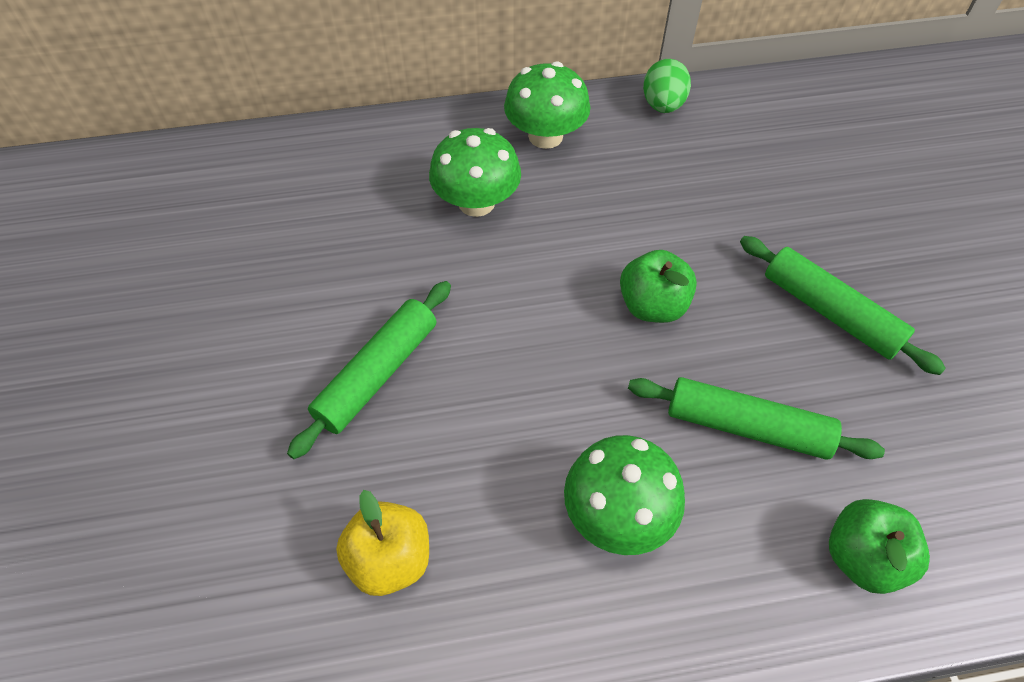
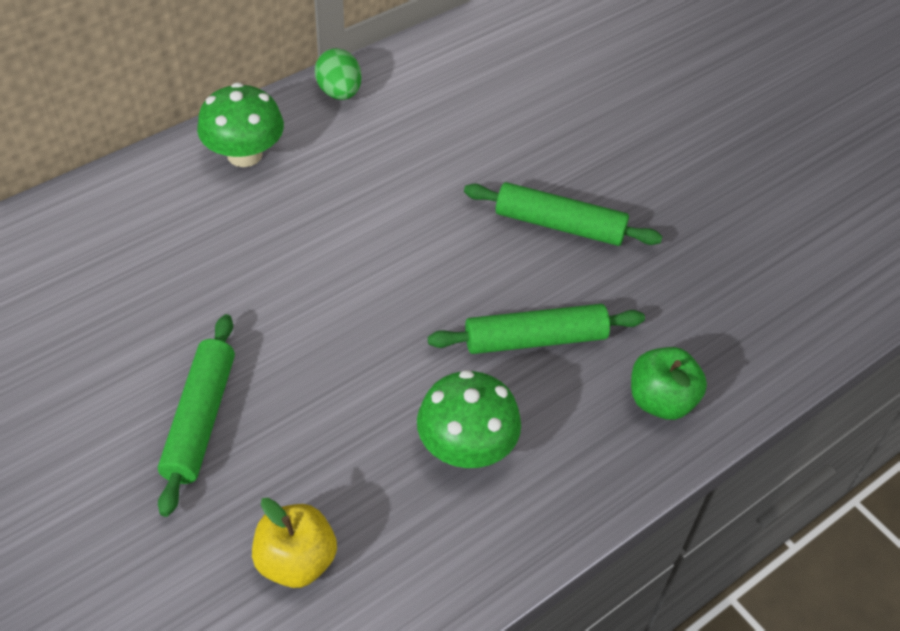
camera: 30 degrees left, 5 degrees down
green mushroom [429,128,521,217] -> none
green apple [620,250,697,323] -> none

